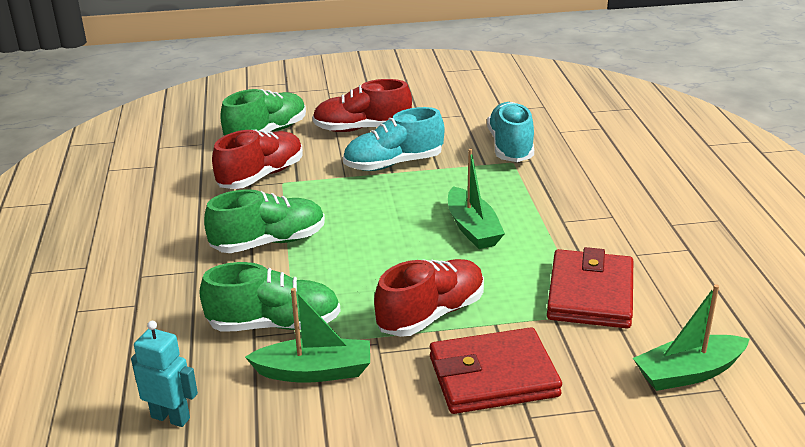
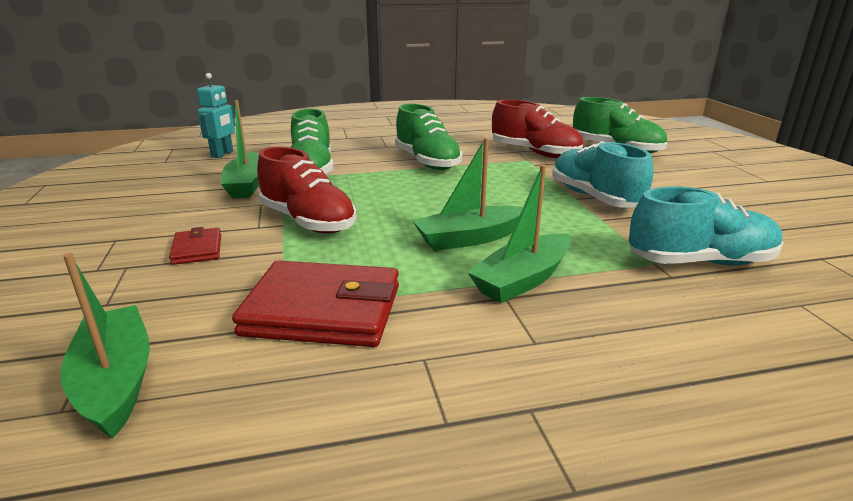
camera: 85 degrees right, 5 degrees down
red shoe [313,79,412,132] -> none
red wallet [430,327,562,414] -> red wallet [169,227,221,265], size x0.49
none -> green boat [467,164,571,303]

